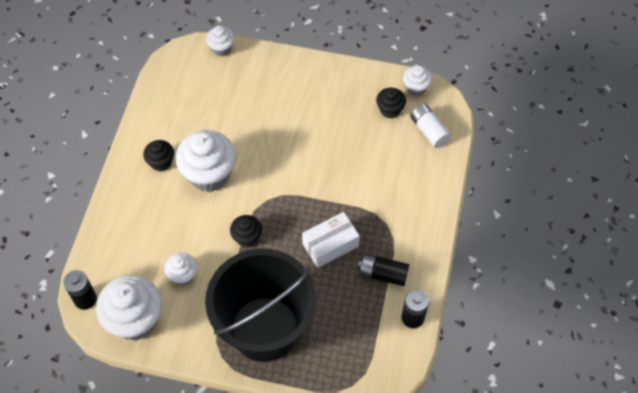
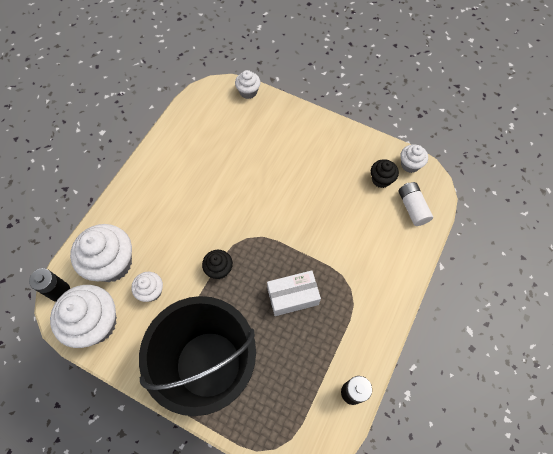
camera: 15 degrees right, 5 degrees up
black cupcake [143,140,174,171] -> none
white cupcake [175,130,236,192] -> white cupcake moved to [70,224,132,282]
black battery [358,254,409,286] -> none

